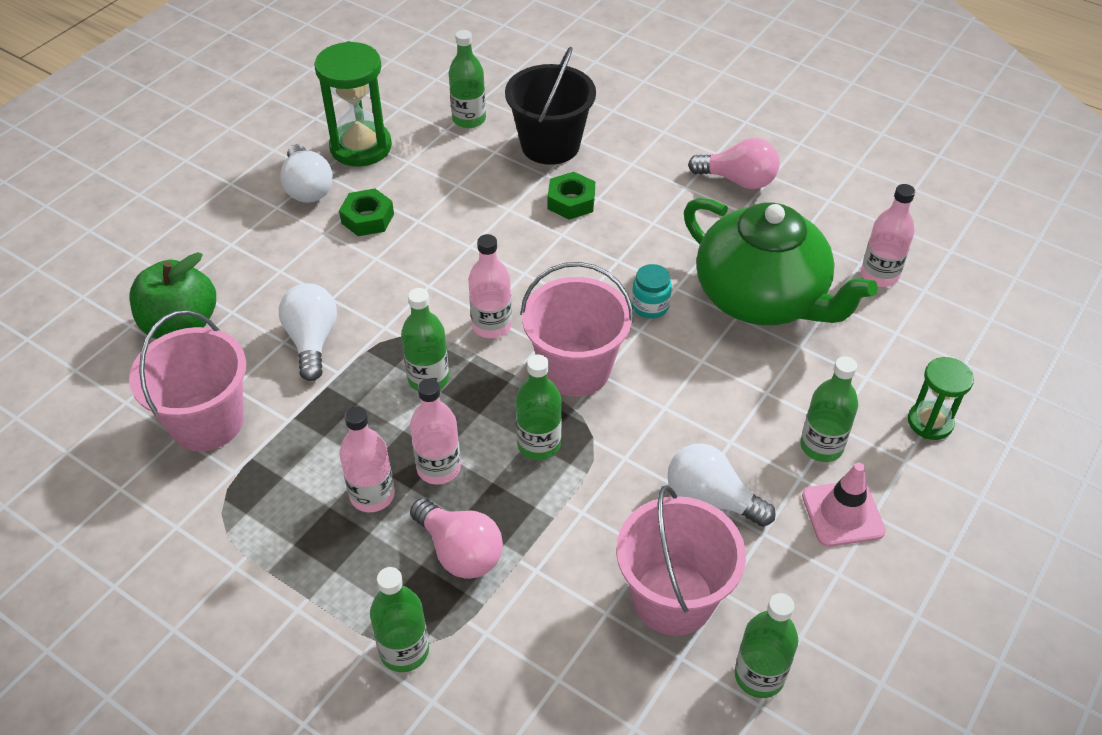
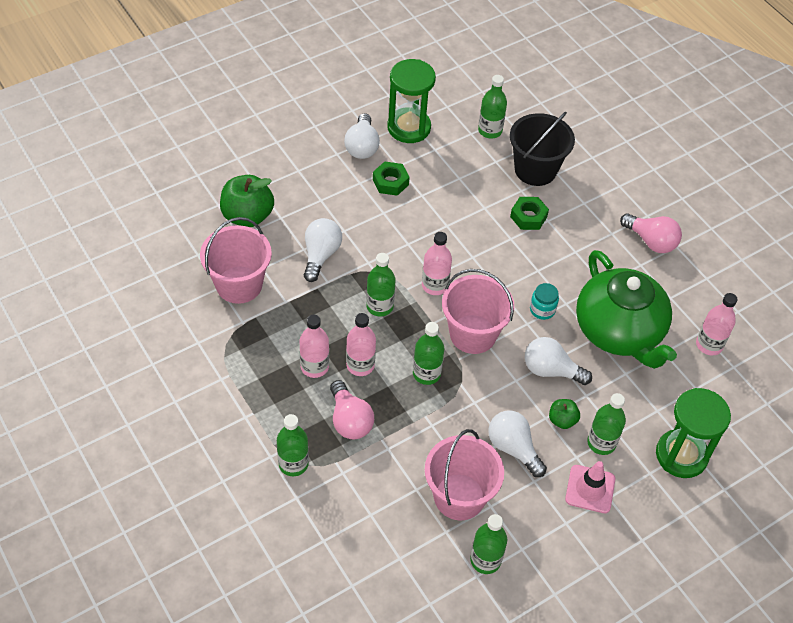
camera: 20 degrees right, 5 degrees up
green hourglass [908,357,974,440] -> green hourglass [656,388,731,478], size x1.69
none -> white light bulb [525,337,592,385]
none -> green apple [549,399,580,429]

